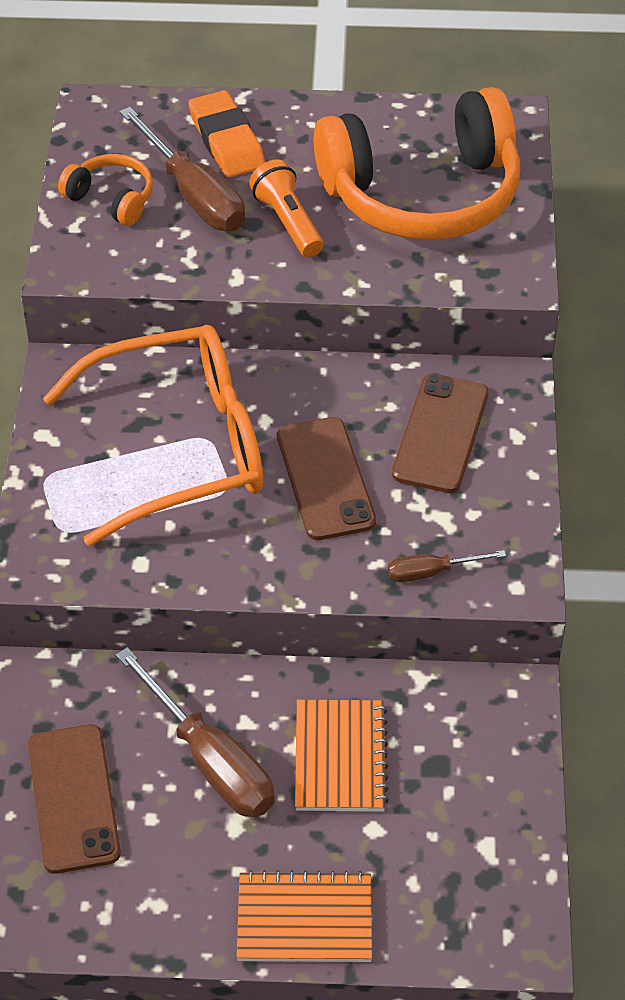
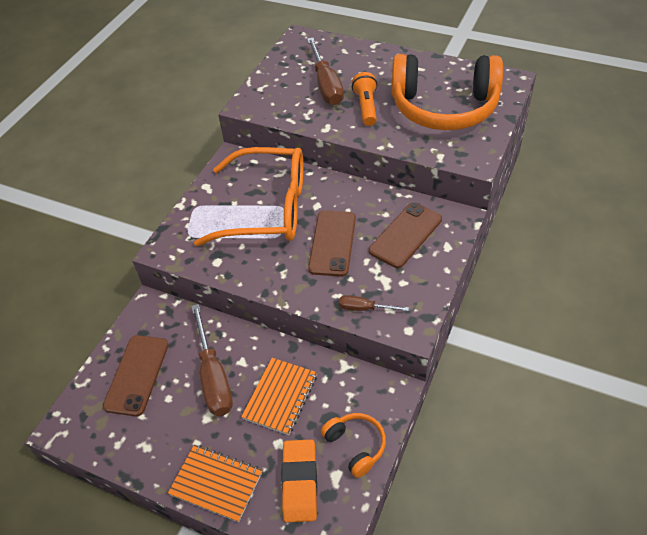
camera: 25 degrees right, 0 degrees up
orange headphones [58,154,153,226] -> orange headphones moved to [321,413,386,478]
orange eraser [188,90,265,178] -> orange eraser moved to [281,439,317,522]

